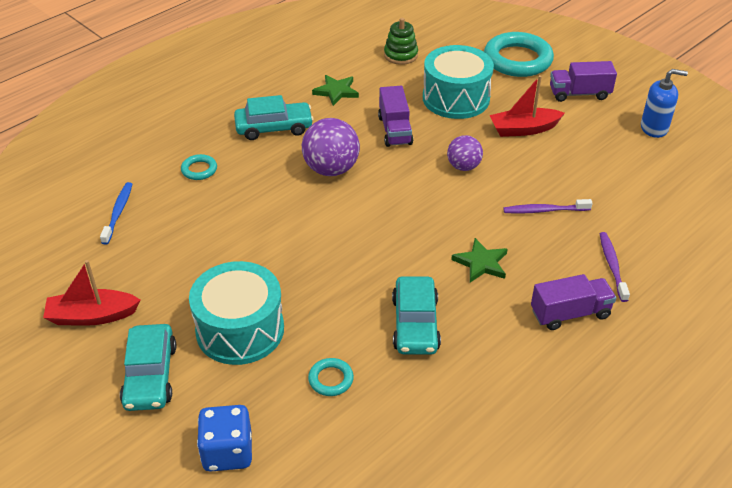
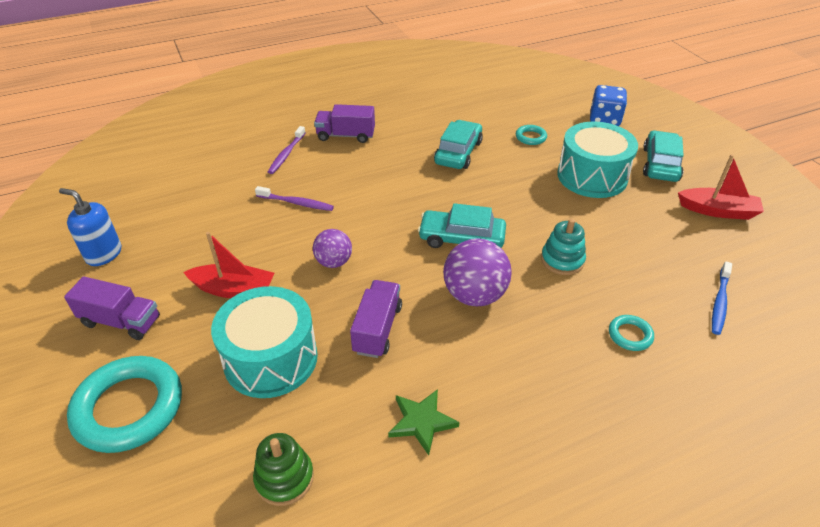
camera: 160 degrees left, 0 degrees up
turquoise car [234,95,314,140] -> turquoise car moved to [418,203,506,248]
green star [451,238,508,282] -> none
none -> turquoise stacking toy [541,219,586,275]

